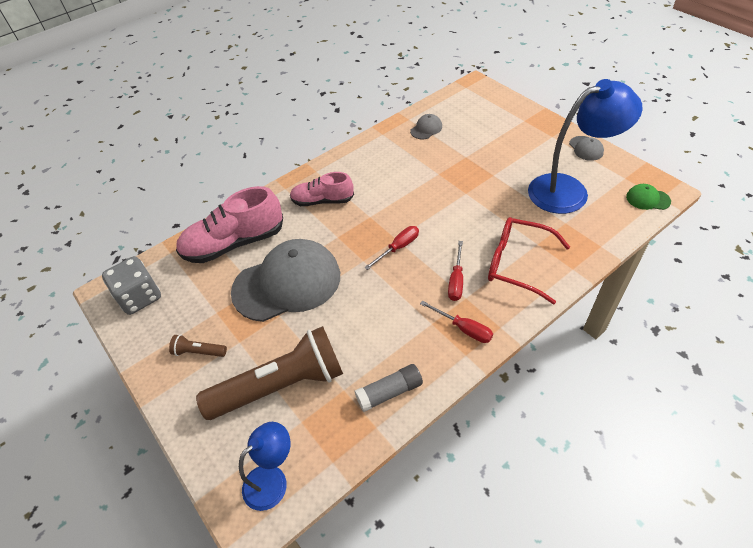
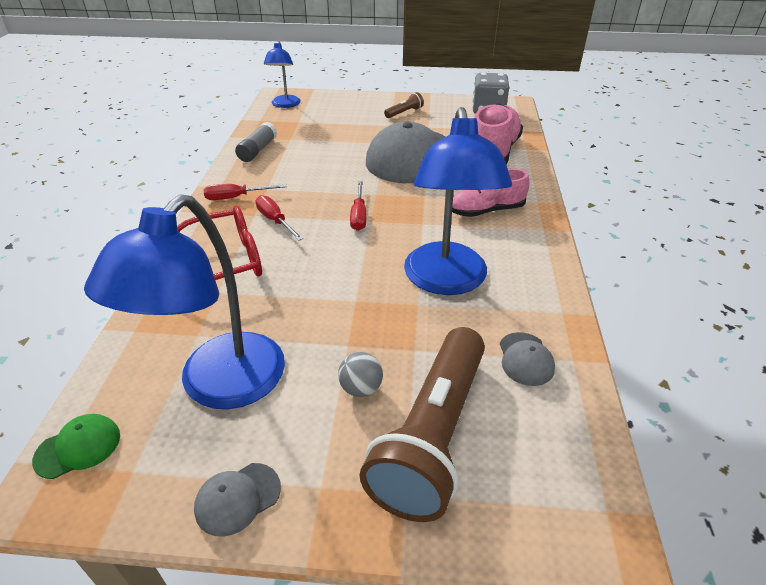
camera: 130 degrees right, 10 degrees down
brown flashlight [196,326,343,420] -> brown flashlight moved to [360,327,485,522]
pink shoe [290,172,354,206] -> pink shoe turned 150 degrees counterclockwise [452,169,530,217]
grey cap [569,136,604,161] -> grey cap turned 60 degrees counterclockwise [194,463,281,537]
none -> grey ball [338,352,383,397]
none -> blue lamp [404,107,512,295]

